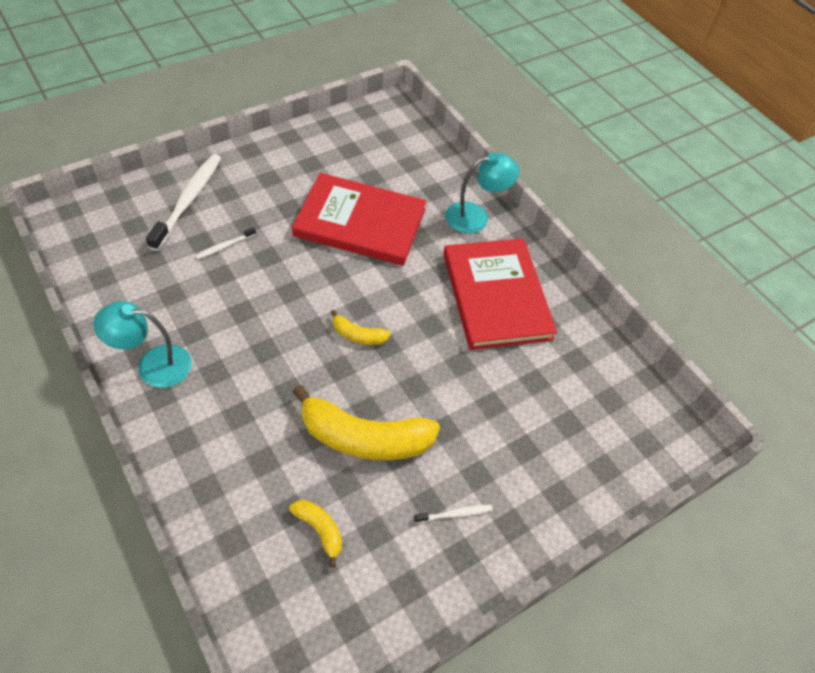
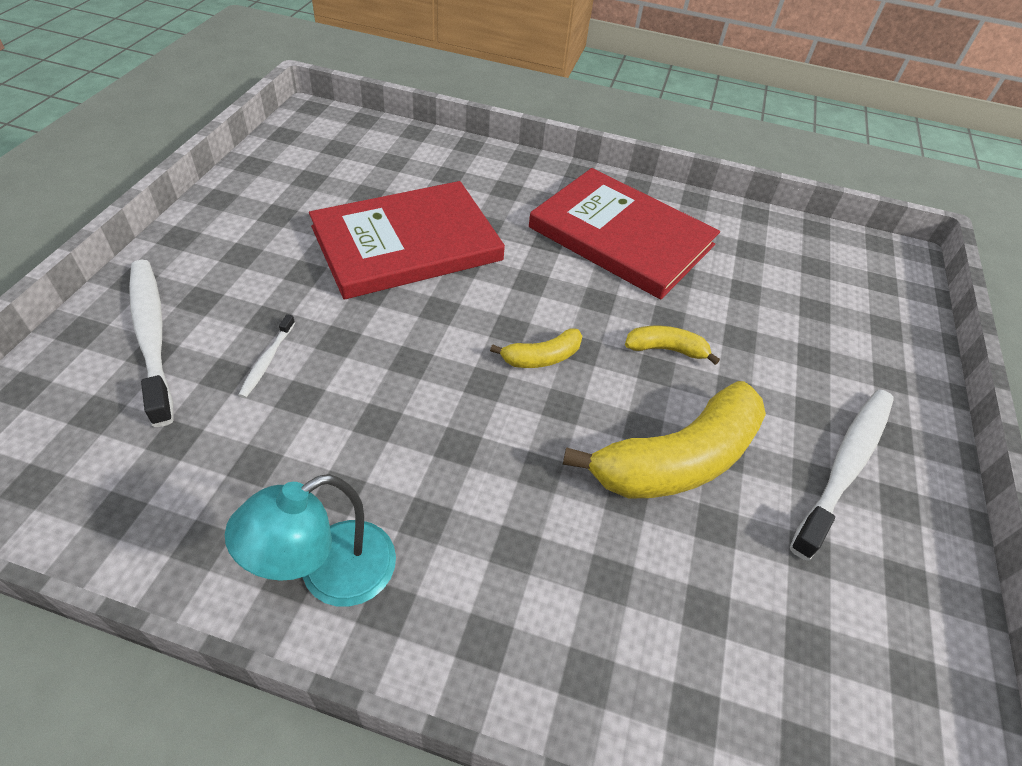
camera: 40 degrees left, 5 degrees down
yellow banana [289,500,342,567] -> yellow banana moved to [625,326,720,365]
white toothbrush [414,504,493,523] -> white toothbrush [790,389,894,560], size x2.18
turquoise lamp [445,153,519,234] -> none

